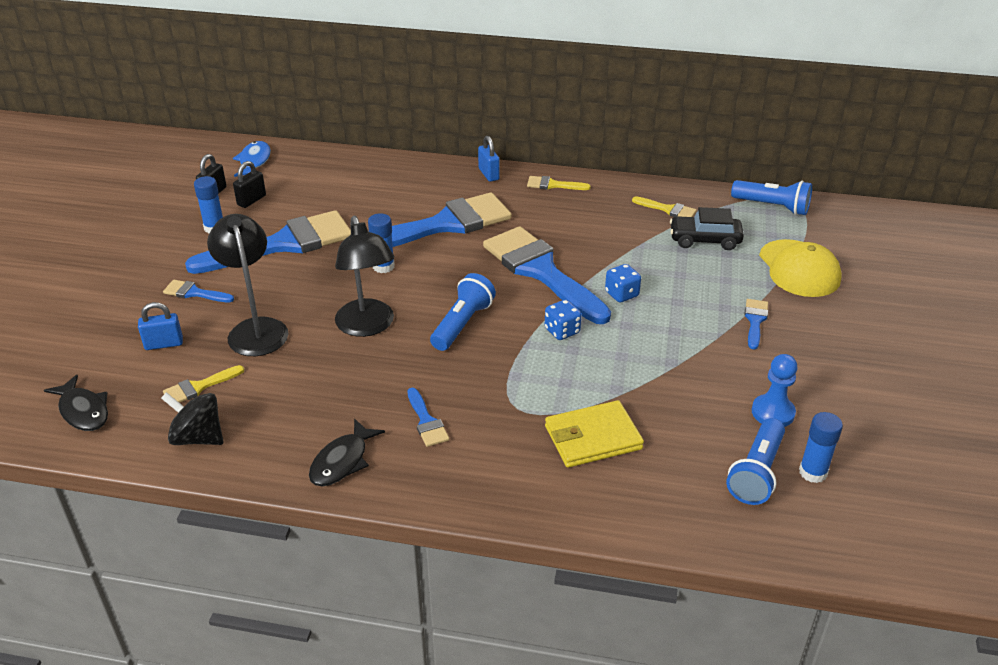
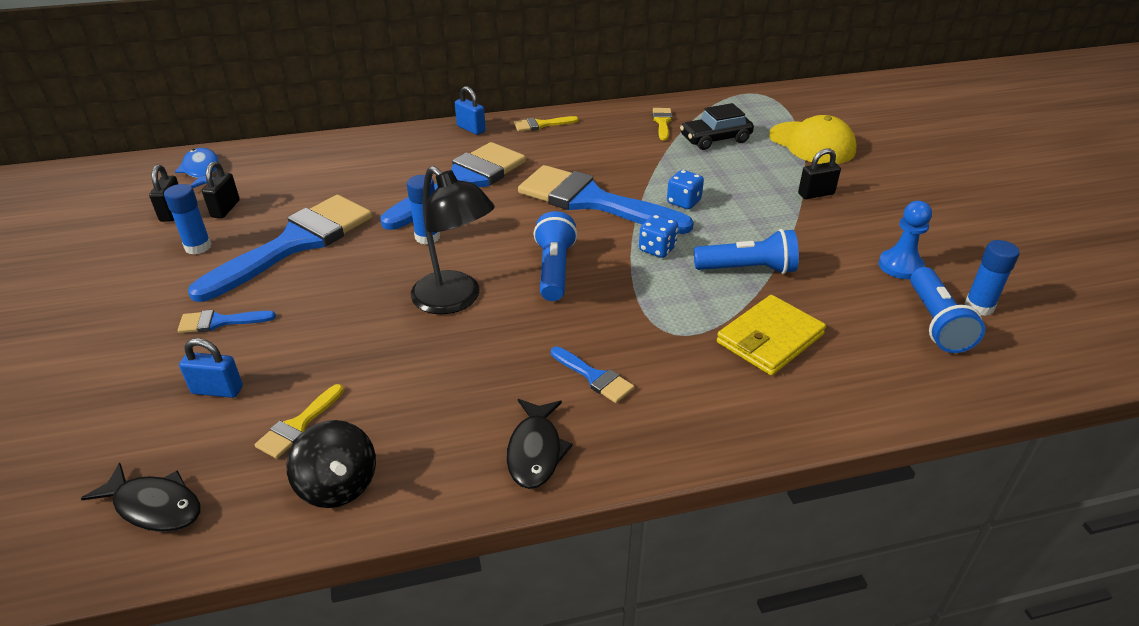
camera: 25 degrees left, 0 degrees up
blue padlock [138,302,183,350] -> blue padlock turned 45 degrees clockwise [179,338,243,398]
black spinning top [161,392,224,445] -> black spinning top turned 120 degrees counterclockwise [286,420,376,508]
black lamp [207,214,288,356] -> none
yellow brush [632,197,696,217] -> yellow brush turned 90 degrees counterclockwise [653,108,672,141]
blue flashlight [731,180,812,215] -> blue flashlight moved to [694,229,799,274]
blue brush [744,299,768,350] -> black padlock [798,148,841,199]

